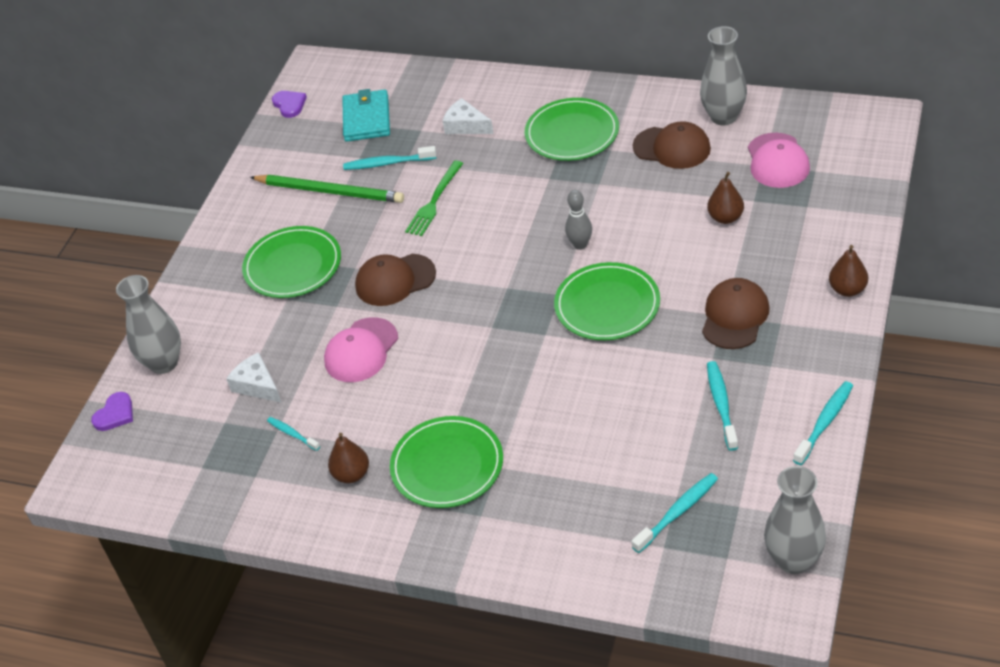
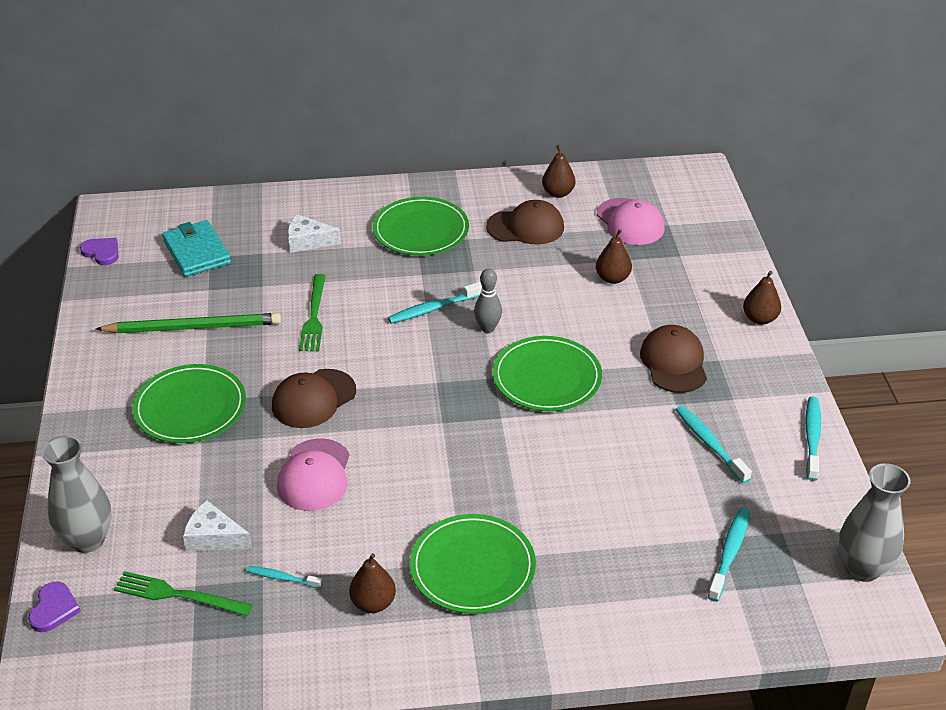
camera: 30 degrees left, 5 degrees down
turquoise toothbrush [343,146,436,170] -> turquoise toothbrush moved to [388,282,482,324]
grey vase [700,26,747,125] -> brown pear [542,145,576,198]
none -> green fork [114,571,252,616]

